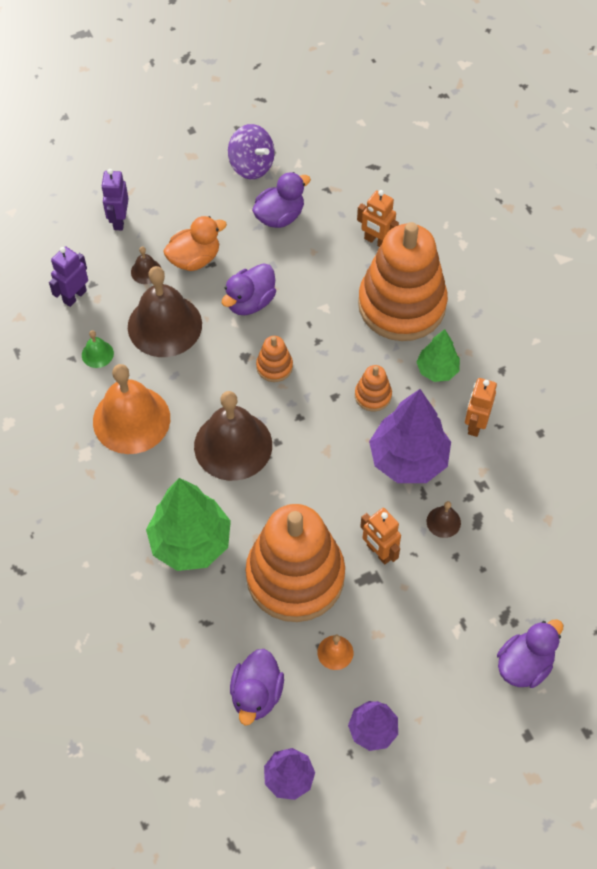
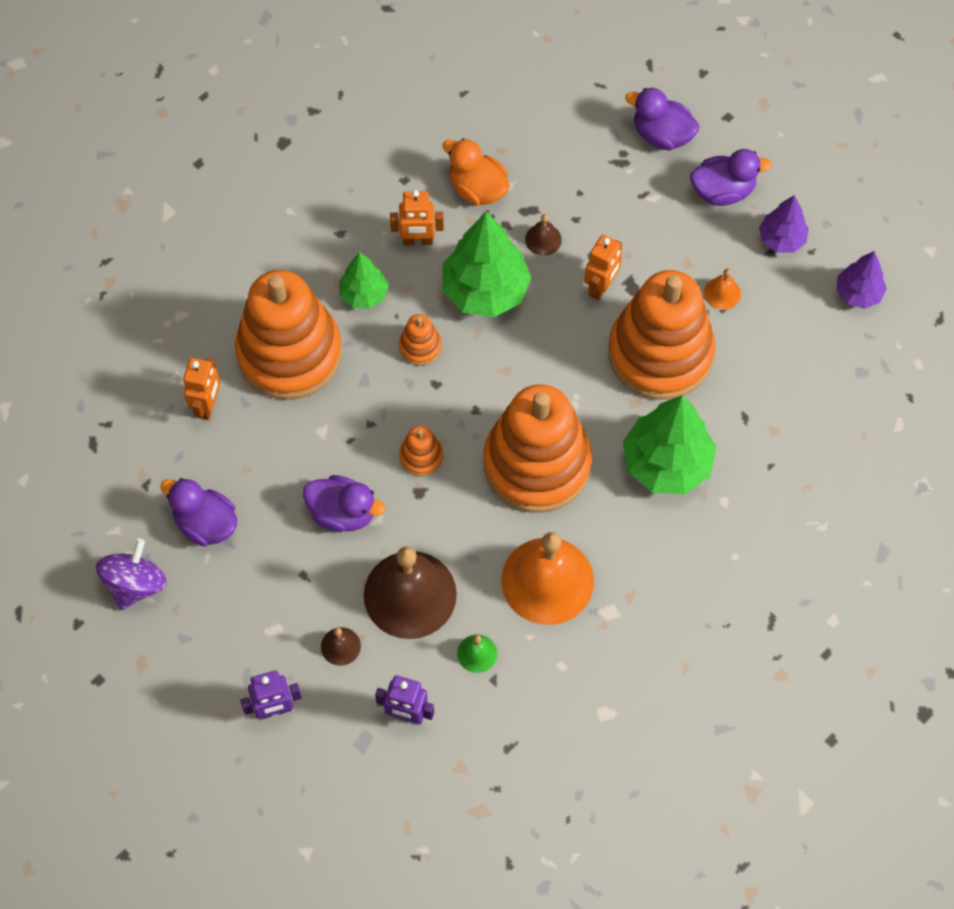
camera: 110 degrees left, 5 degrees up
orange duck [164,216,227,271] -> orange duck moved to [443,138,509,206]
brown bell [194,391,272,481] -> orange stacking toy [484,384,592,513]
purple duck [230,649,284,725] -> purple duck moved to [690,149,772,206]
purple tree [369,389,451,483] -> green tree [442,212,532,318]

